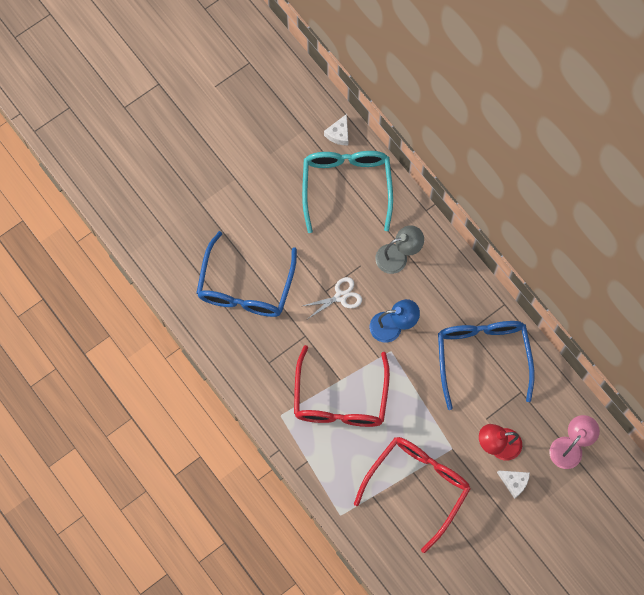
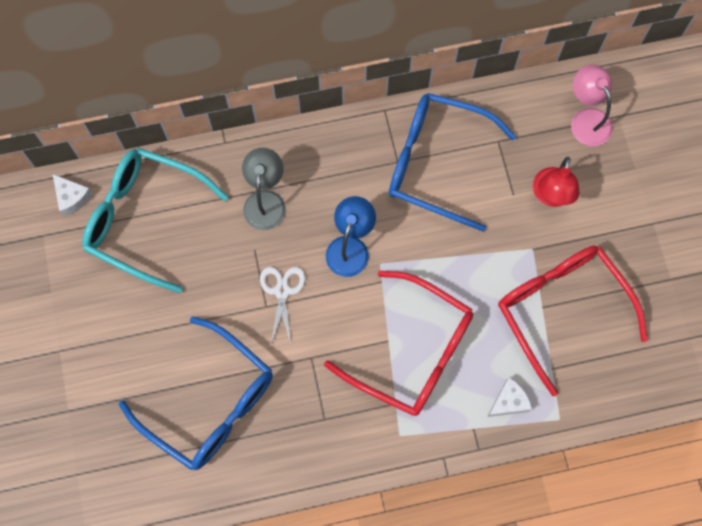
camera: 65 degrees left, 0 degrees up
white cheese [497,470,530,499] -> white cheese moved to [487,377,532,417]

